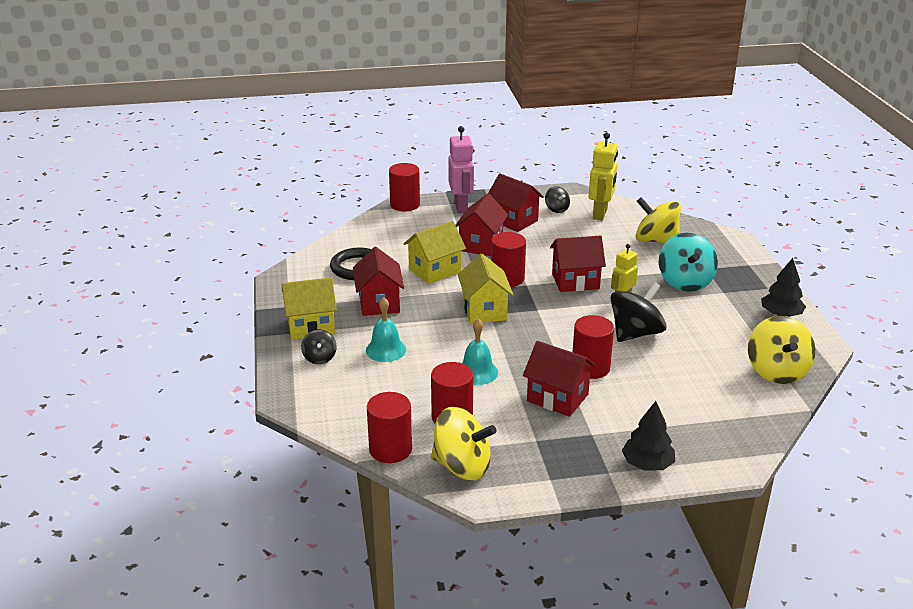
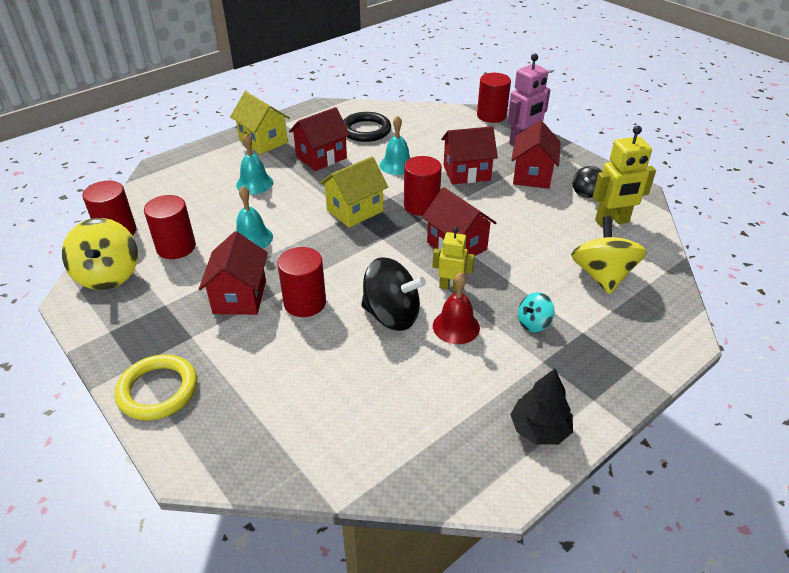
camera: 60 degrees right, 10 degrees up
black spinning top [301,330,336,364] -> none
yellow house [404,221,466,284] -> turquoise bell [380,115,410,175]
black tree [621,401,675,471] -> yellow ring [115,354,197,420]
turquoise spinning top [659,233,718,292] -> turquoise spinning top [518,292,554,332], size x0.53
yellow spinning top [748,316,816,384] -> none
none -> red bell [433,272,480,344]

